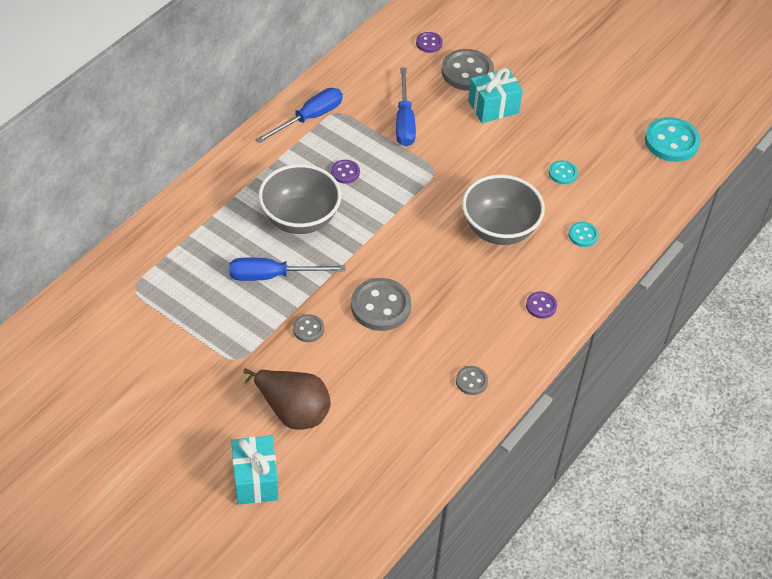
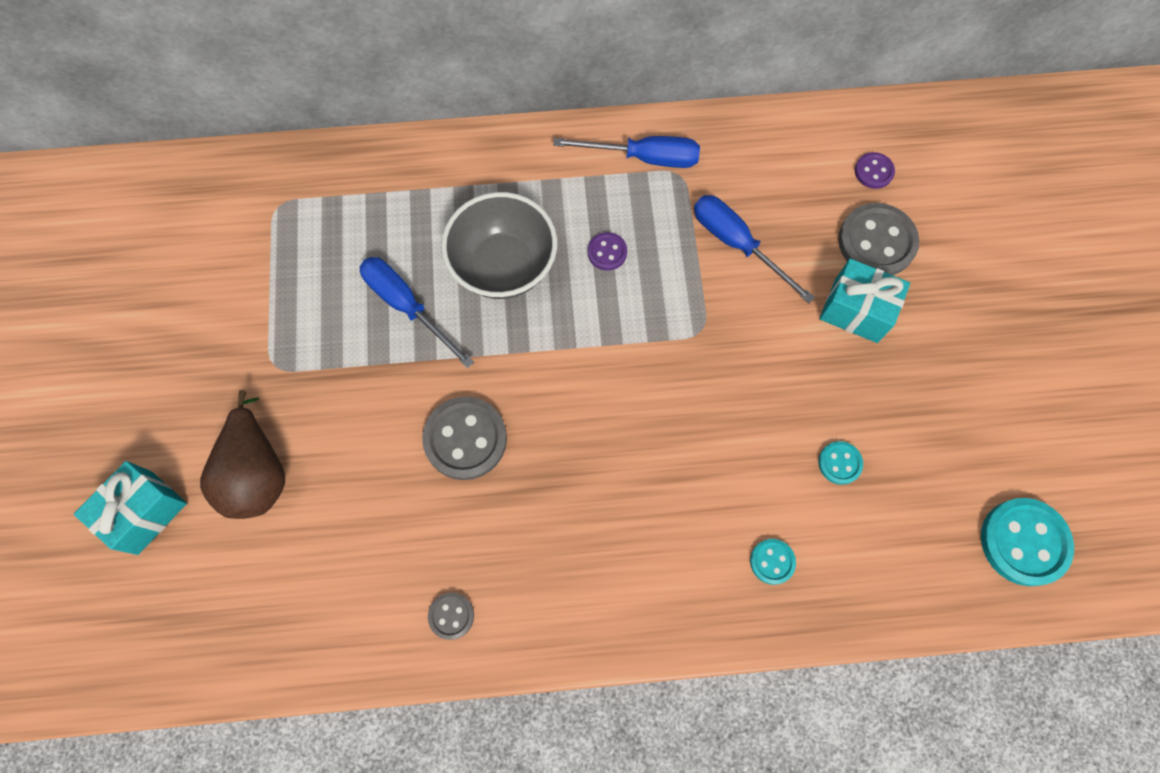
camera: 50 degrees right, 20 degrees up
grey button [293,314,324,342] -> none
blue screwdriver [396,67,416,146] -> blue screwdriver turned 90 degrees clockwise [694,195,815,303]
grey bowl [462,175,545,245] -> none
purple button [526,291,557,319] -> none

